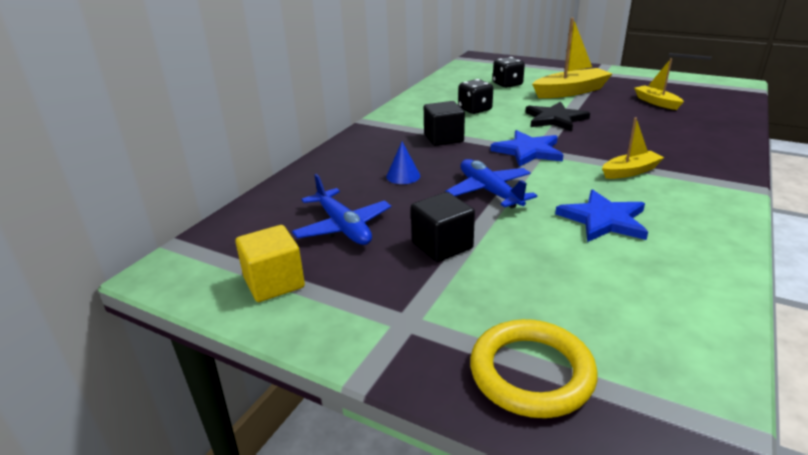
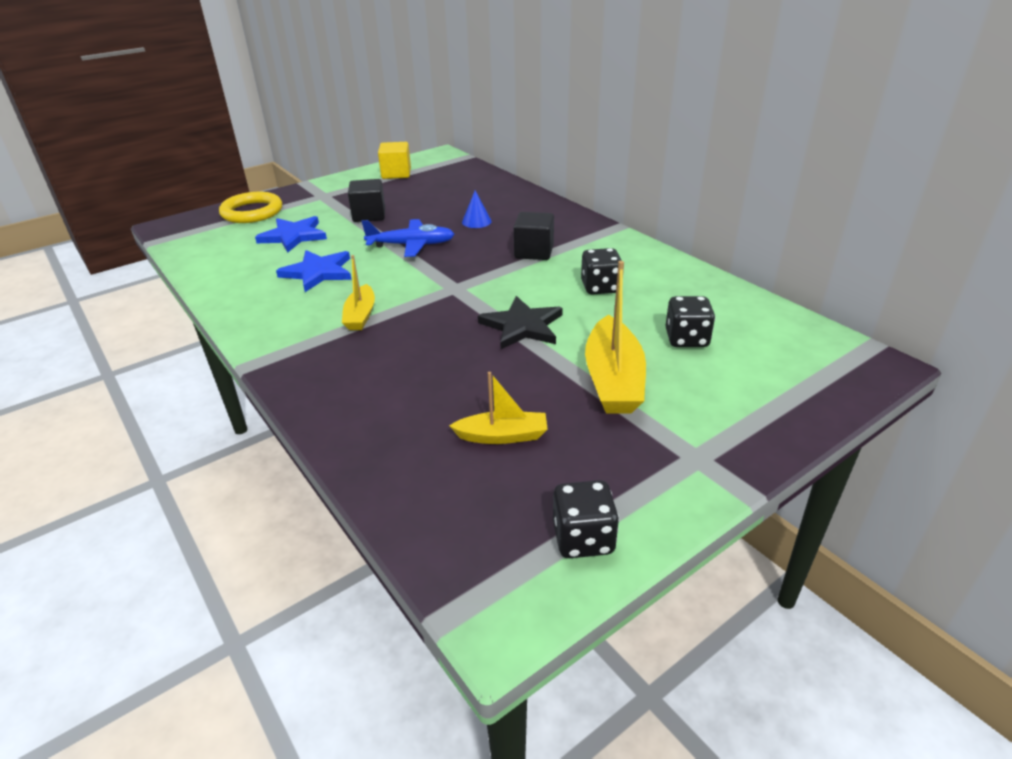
camera: 115 degrees right, 5 degrees up
blue plane [292,174,391,245] -> none
blue star [490,130,563,167] -> blue star moved to [255,216,327,252]
none -> black dice [553,480,619,558]

